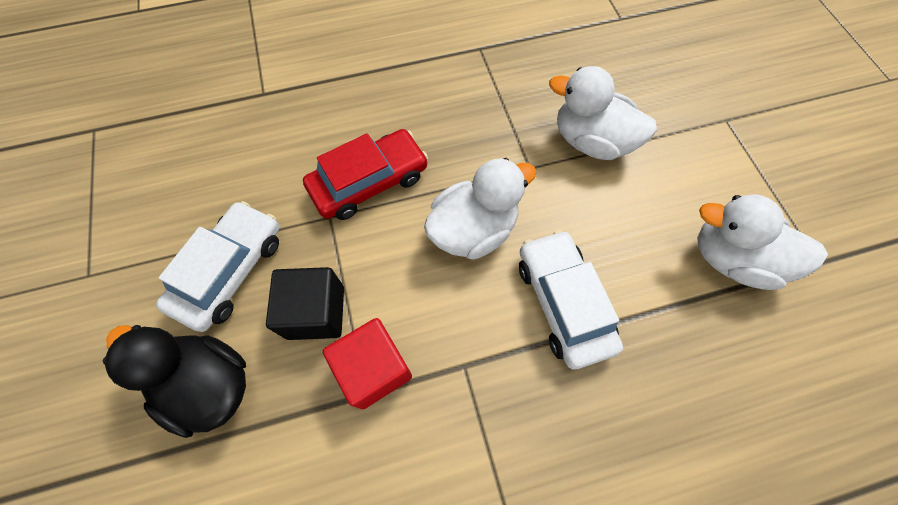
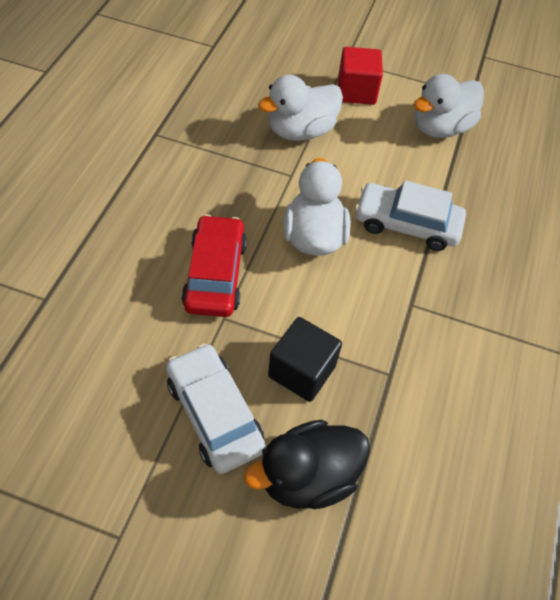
camera: 60 degrees left, 10 degrees down
red cube [323,318,412,409] -> red cube moved to [338,47,383,105]

